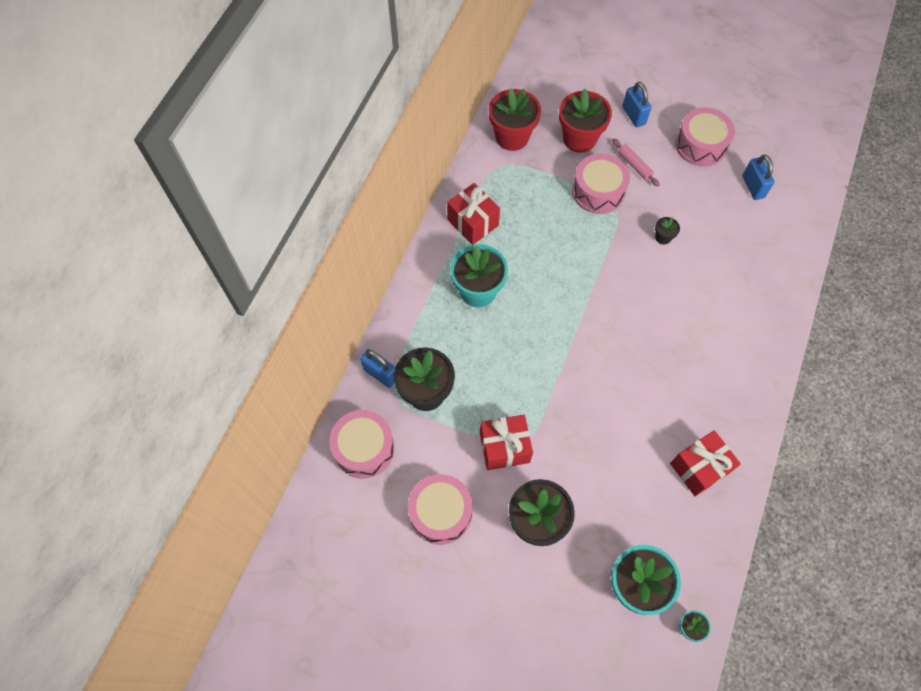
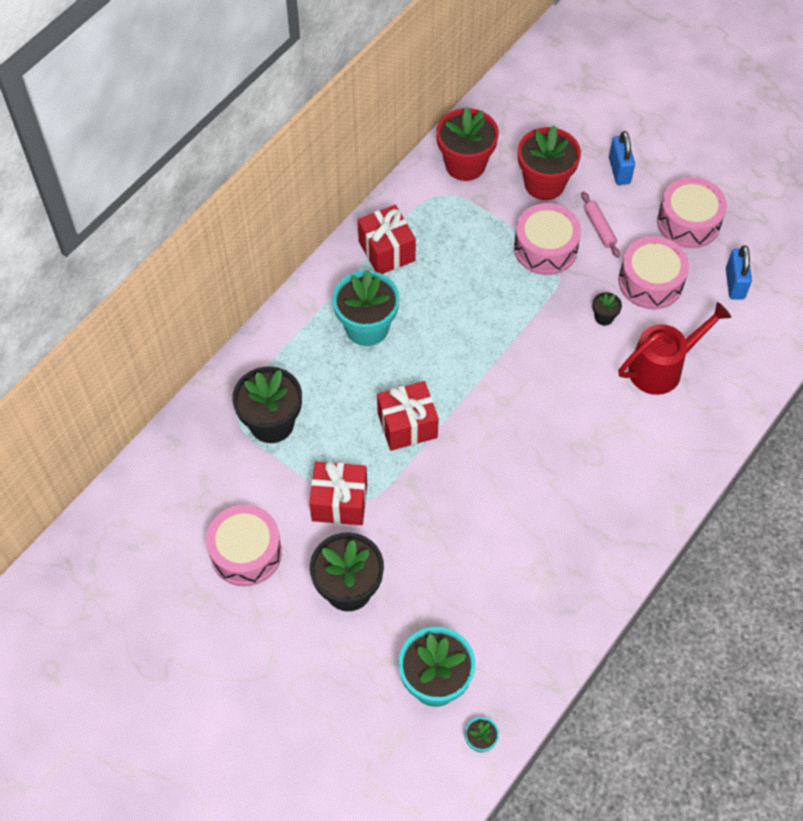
camera: 15 degrees right, 5 degrees down
pink drum [329,410,395,478] -> pink drum moved to [619,236,689,309]
blue padlock [360,349,395,388] -> none
red gift [670,430,741,496] -> red gift moved to [377,381,439,451]
none -> red watering can [618,302,731,395]

